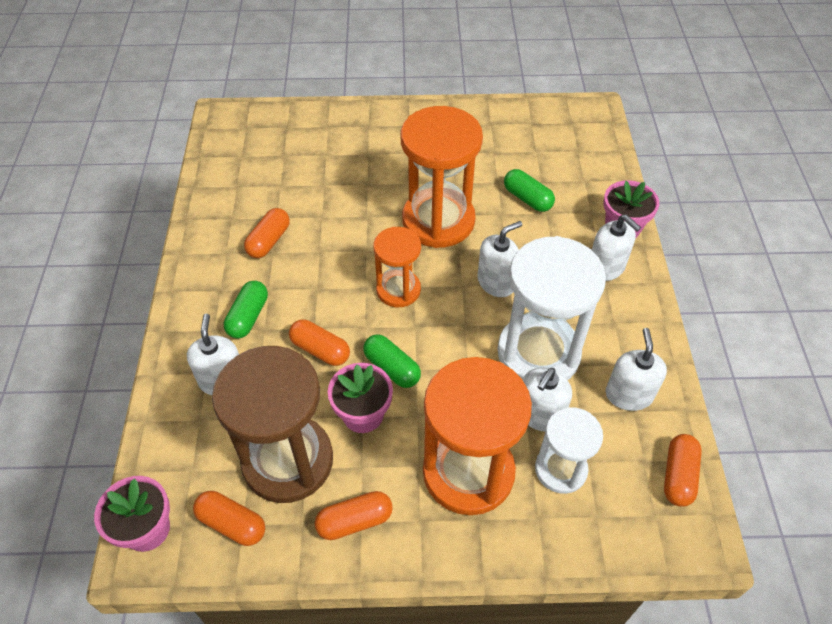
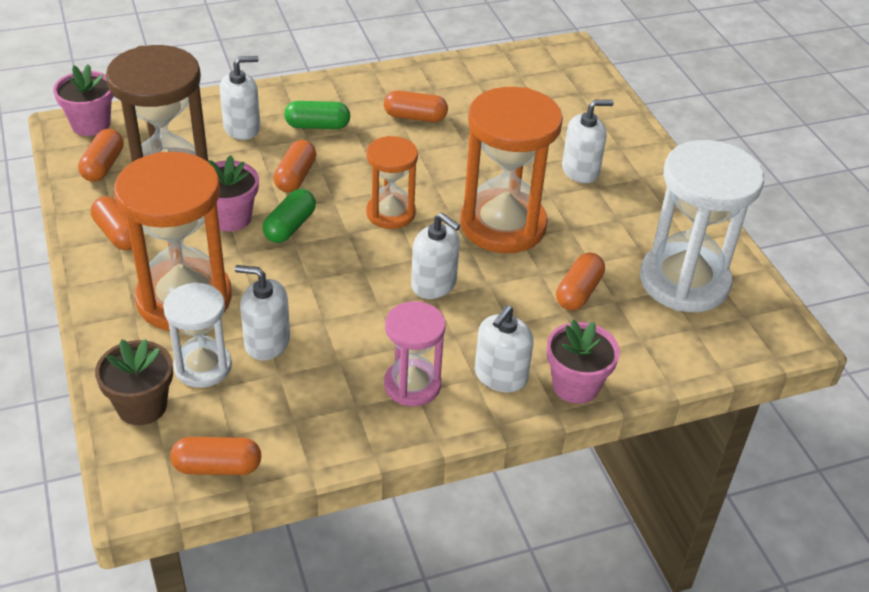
camera: 70 degrees right, 10 degrees down
white hourglass [497,236,606,380] -> white hourglass moved to [640,140,764,312]
green capsule [504,169,555,212] -> orange capsule [556,253,605,310]
white soap dispenser [606,328,667,411] -> white soap dispenser moved to [562,100,614,183]
none -> brown flower pot [95,339,173,425]
none -> pink hourglass [384,301,446,406]

